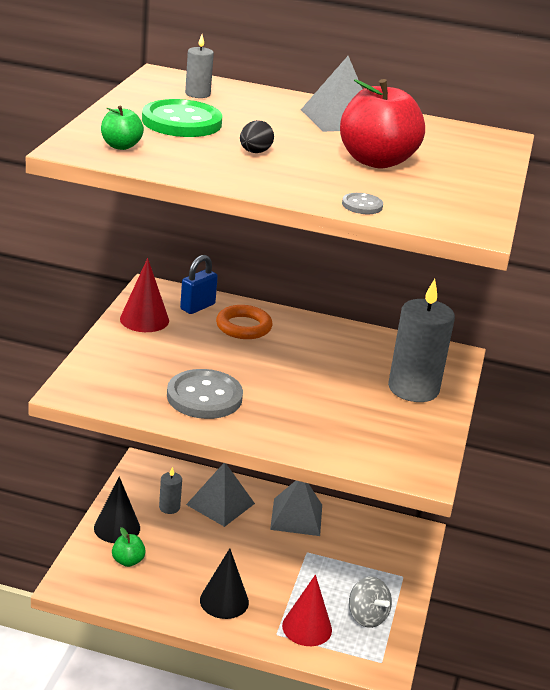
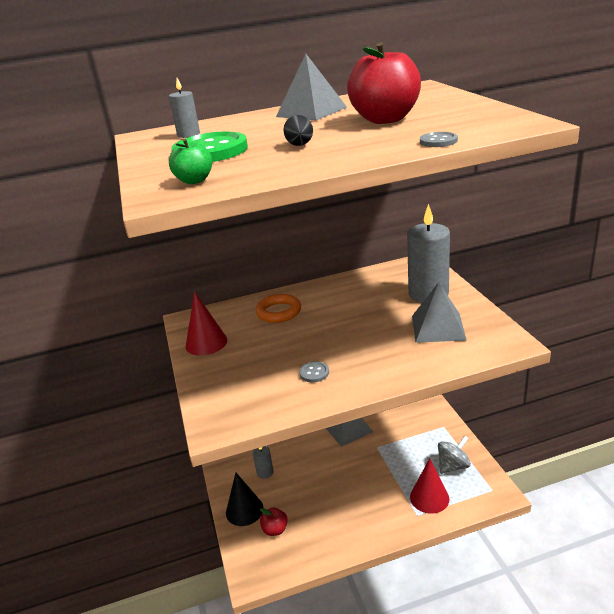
camera: 25 degrees left, 0 degrees up
green apple [112,527,146,567] -> red apple [260,508,288,536]
grey button [167,369,243,419] -> grey button [299,361,329,382], size x0.45
blue padlock [180,255,218,314] -> none
grey pyramid [186,463,255,527] -> grey pyramid moved to [412,282,466,343]
black cone [200,548,249,619] -> none
grey spinning top [349,577,392,628] -> grey spinning top turned 60 degrees counterclockwise [438,436,471,474]

